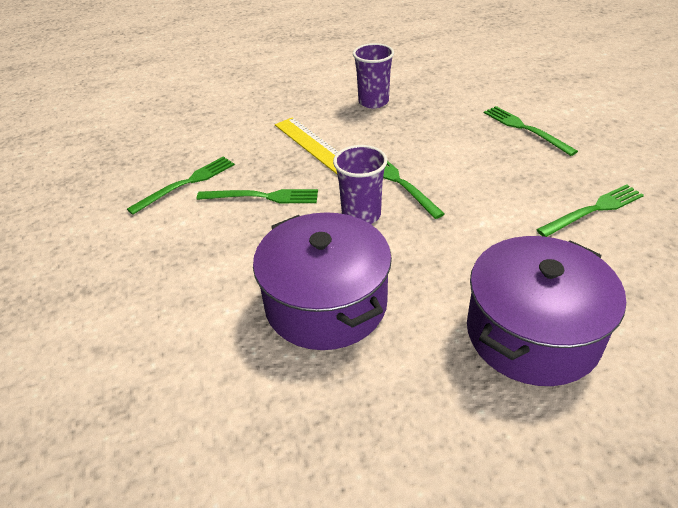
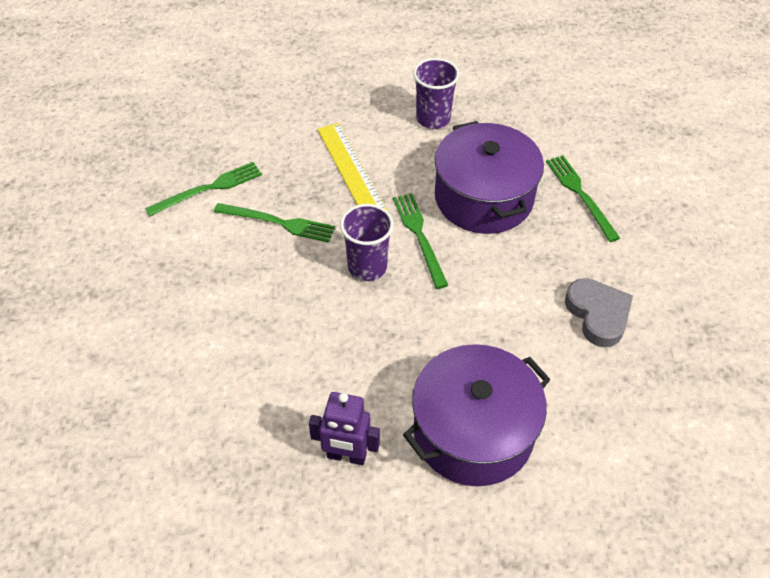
camera: 10 degrees right, 10 degrees up
purple pot [253,212,392,350] -> purple pot moved to [435,121,544,234]
green fork [536,184,644,237] -> grey heart [565,278,633,347]
none -> purple robot [309,392,380,465]

